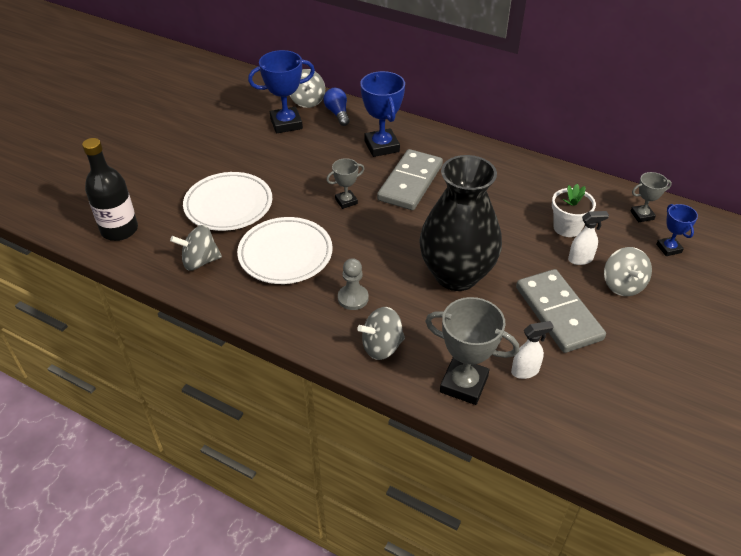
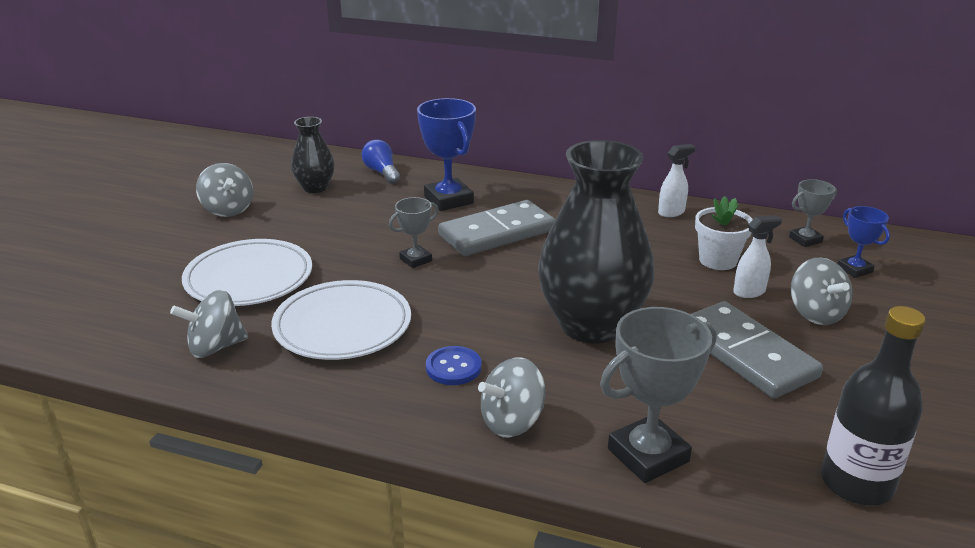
camera: 10 degrees left, 15 degrees down
black bottle [82,138,138,241] -> black bottle moved to [821,306,926,505]
blue trophy [248,50,315,134] -> black vase [291,117,335,193]
grey spinning top [290,69,325,108] -> grey spinning top moved to [196,163,253,217]
grey pawn [338,258,369,310] -> blue button [426,346,481,385]
grey domino [377,149,443,210] -> grey domino turned 45 degrees clockwise [438,200,555,256]
grey trophy [425,297,519,405] -> grey trophy turned 45 degrees counterclockwise [600,307,716,483]
white spray bottle [511,321,554,379] -> white spray bottle moved to [658,144,696,217]

